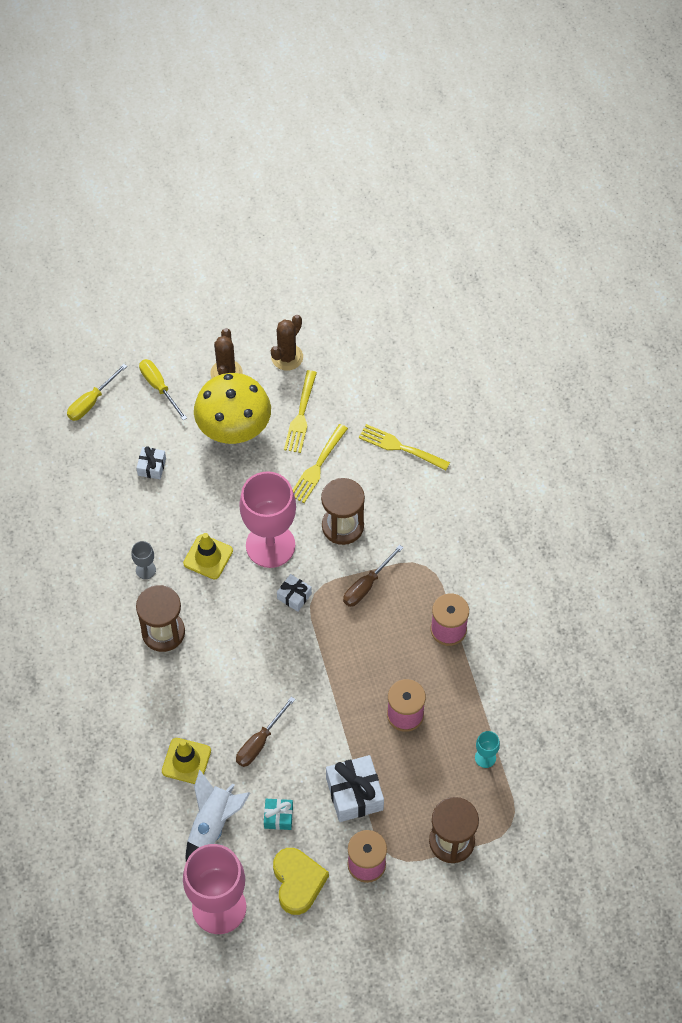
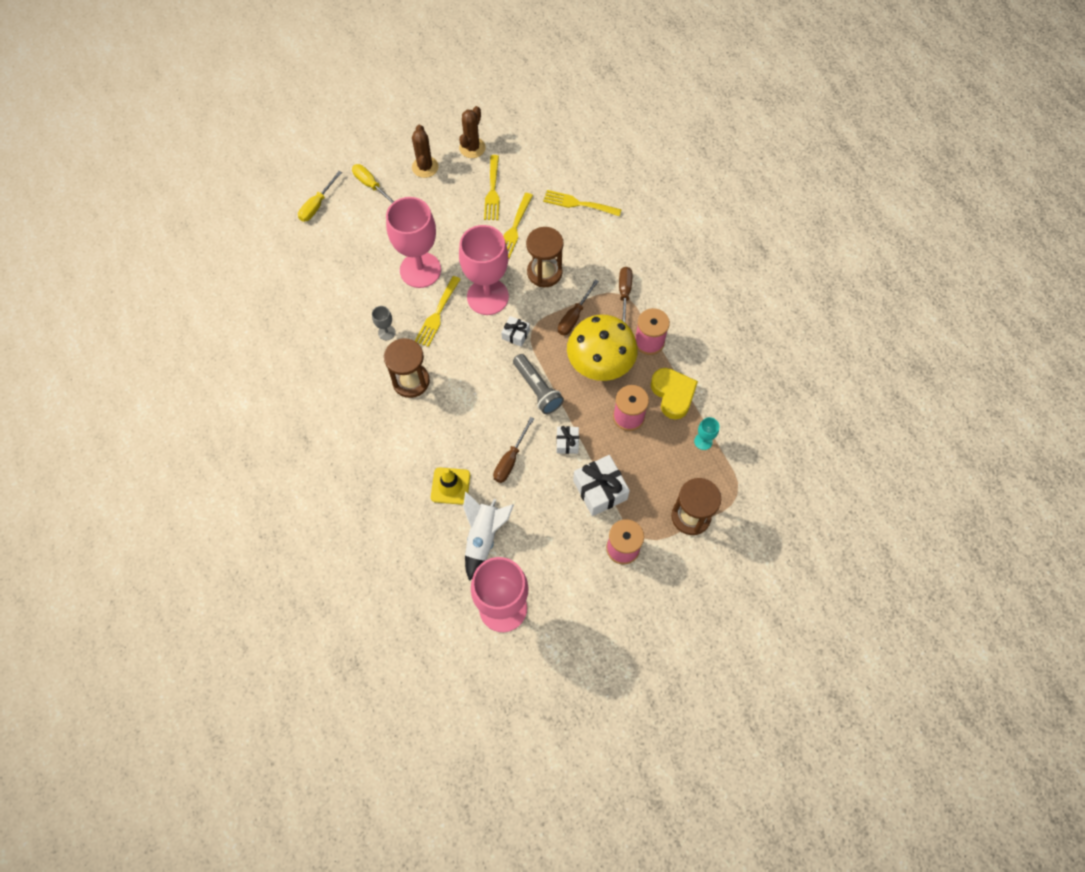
camera: 10 degrees left, 5 degrees up
white gift [136,446,166,479] -> white gift moved to [556,426,579,454]
yellow traffic cone [183,533,233,579] -> yellow fork [415,276,461,347]
yellow mushroom [194,373,271,444] -> yellow mushroom moved to [567,314,638,381]
turquoise gift [264,799,293,830] -> none
yellow heart [273,848,329,915] -> yellow heart moved to [651,368,698,420]
none -> pink goblet [386,197,441,288]
none -> grey flashlight [513,354,564,414]
none -> brown screwdriver [619,267,632,322]

